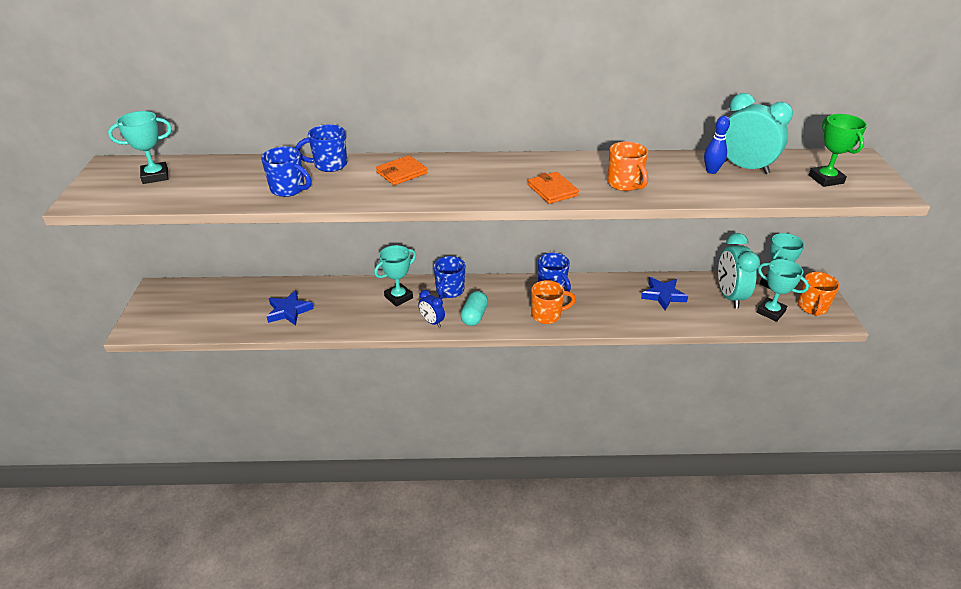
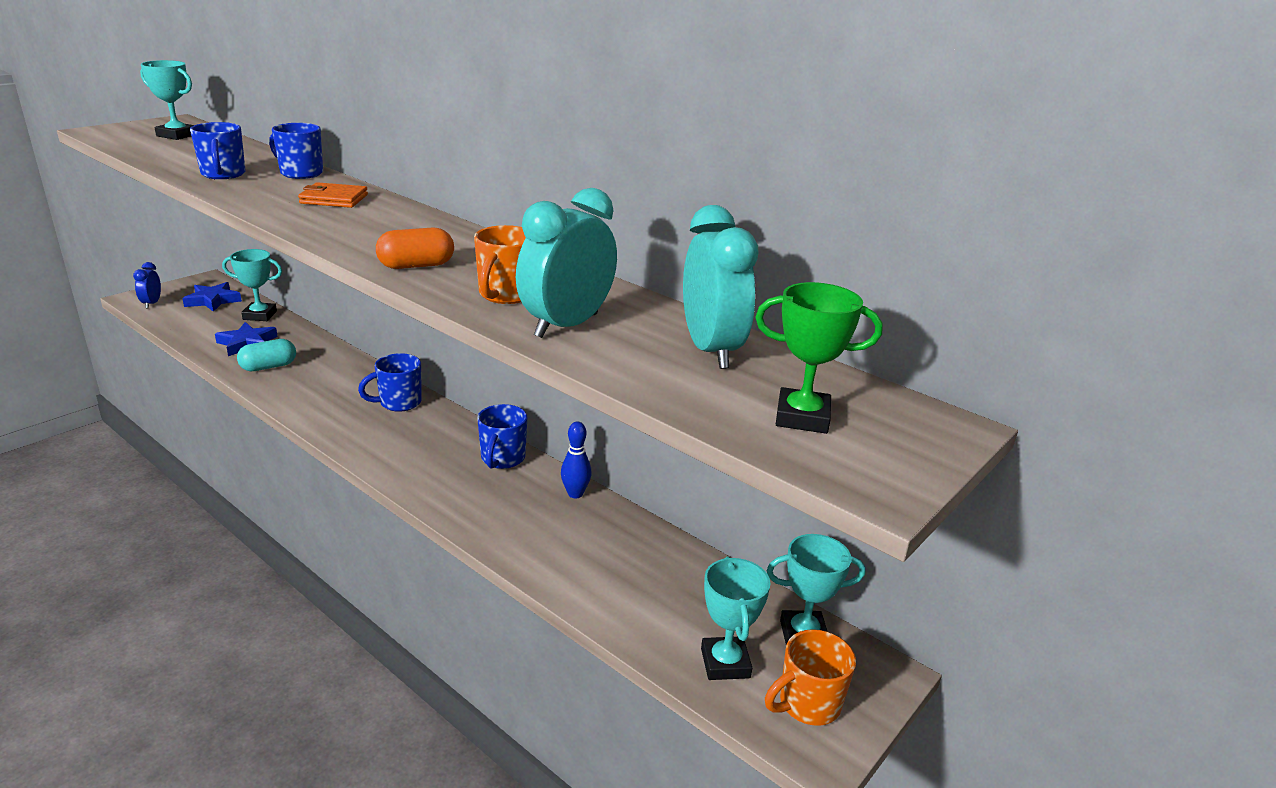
camera: 40 degrees right, 10 degrees down
turquoise trophy [374,245,416,307] -> turquoise trophy moved to [222,249,282,321]
blue clock [419,290,445,327] -> blue clock moved to [133,262,161,308]
turquoise capsule [460,291,488,326] -> turquoise capsule moved to [237,339,296,371]
orange wallet [528,172,579,204] -> orange capsule [376,227,454,269]
orange mug [531,280,576,324] -> none
blue star [641,277,688,311] -> blue star moved to [182,282,242,312]
blue bowling pin [704,116,730,174] -> blue bowling pin moved to [561,422,592,498]
turquoise clock [718,233,760,308] -> turquoise clock moved to [516,188,617,338]
green trophy [809,114,867,187] -> green trophy turned 75 degrees clockwise [755,282,882,434]

